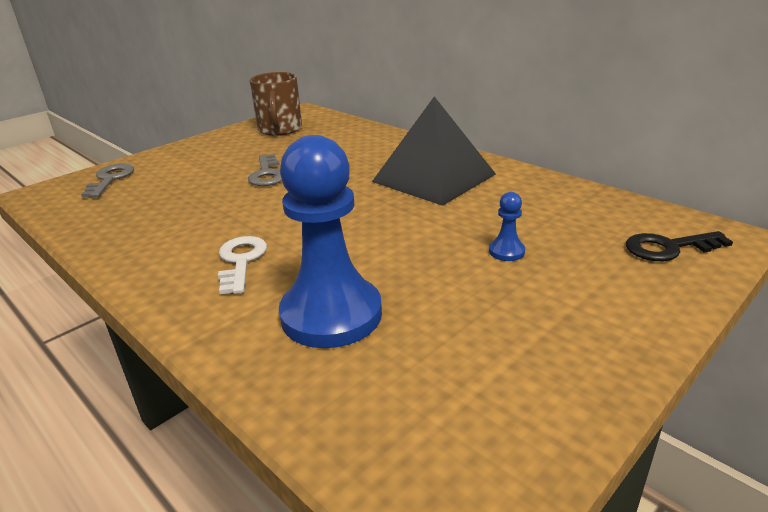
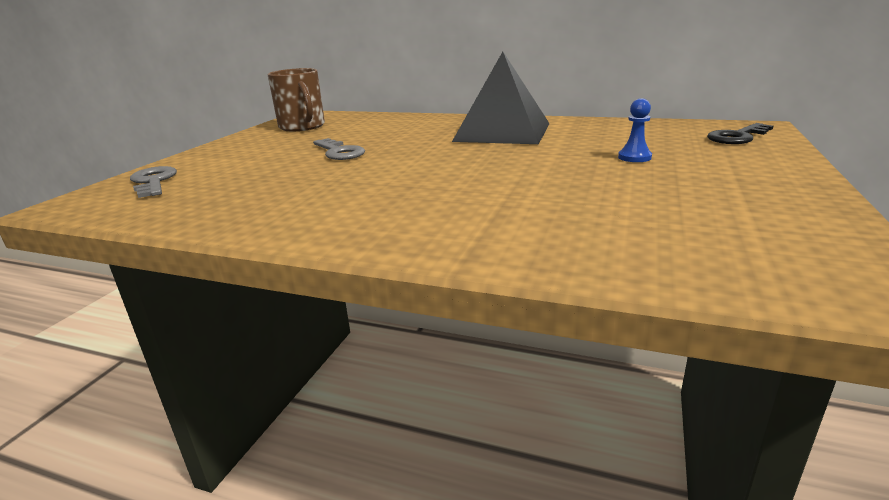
camera: 25 degrees left, 5 degrees down
white key [218,236,267,294] -> none
blue pawn [279,135,382,348] -> none

